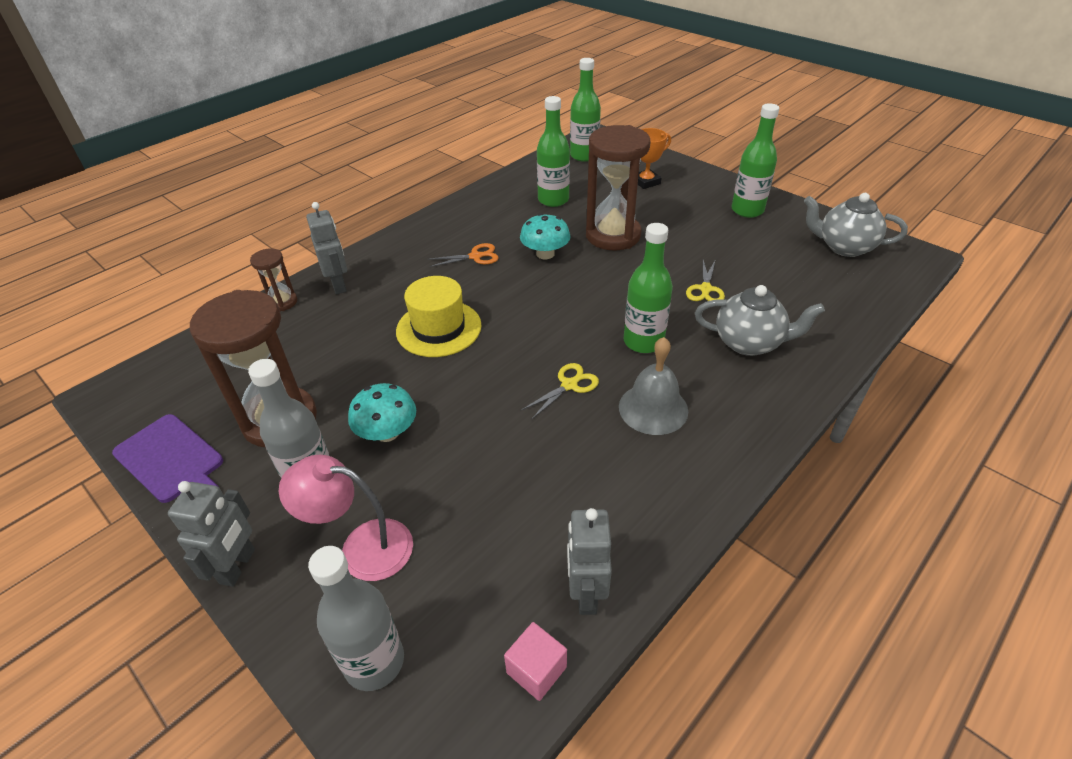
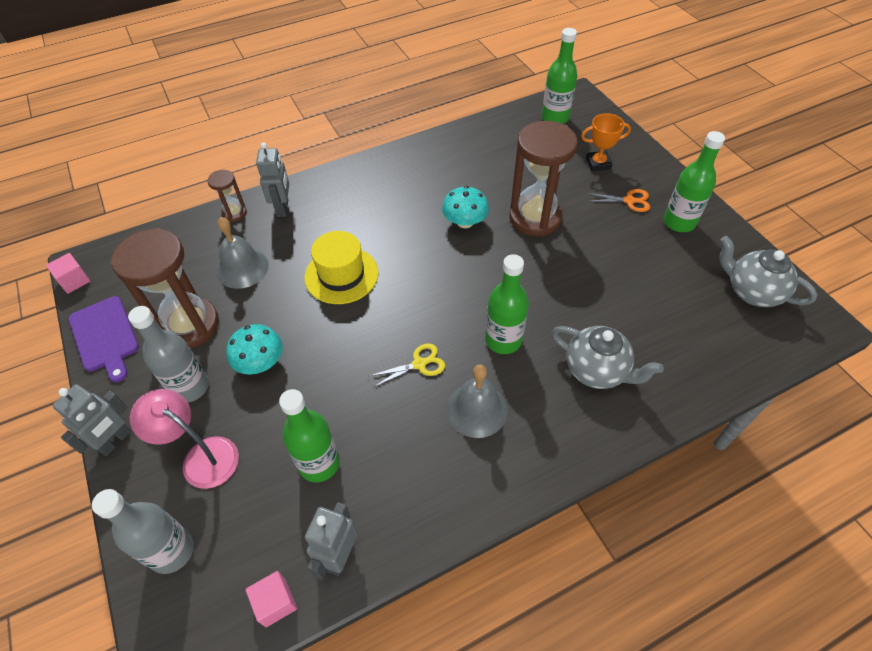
camera: 20 degrees right, 10 degrees up
orange scissors [429,243,499,267] -> orange scissors moved to [586,189,650,212]
green bottle [537,96,570,207] -> green bottle moved to [279,389,340,483]
yellow scissors [686,259,725,301] -> none
none -> pink cube [46,253,90,294]
none -> grey bell [216,217,269,289]

